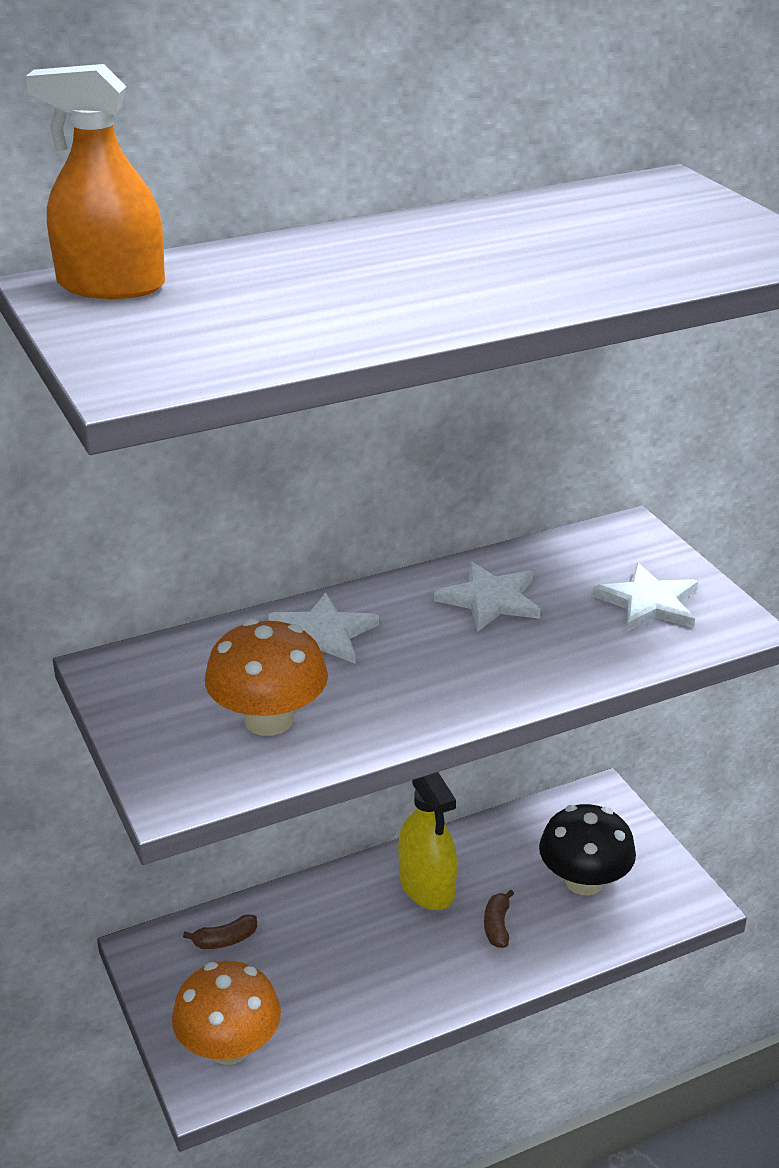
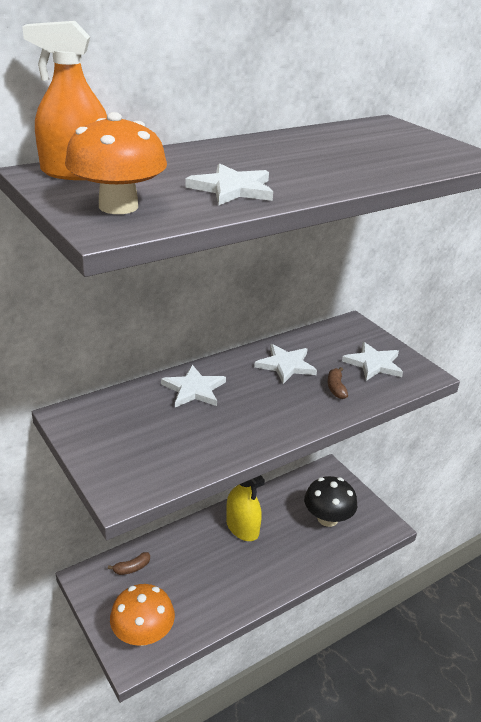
camera: 10 degrees left, 0 degrees up
orange mushroom [205,619,328,736] -> orange mushroom moved to [65,112,167,214]
brown banana [484,890,514,948] -> brown banana moved to [328,367,348,399]
none -> white star [185,163,273,205]

